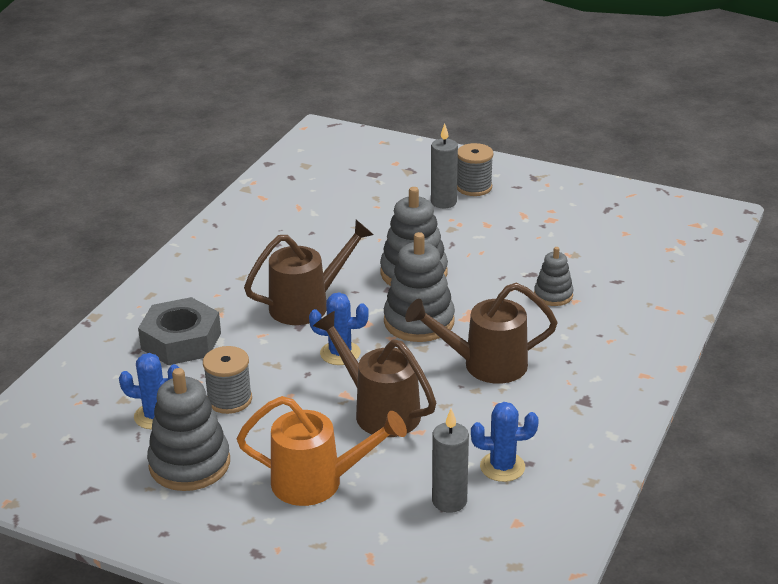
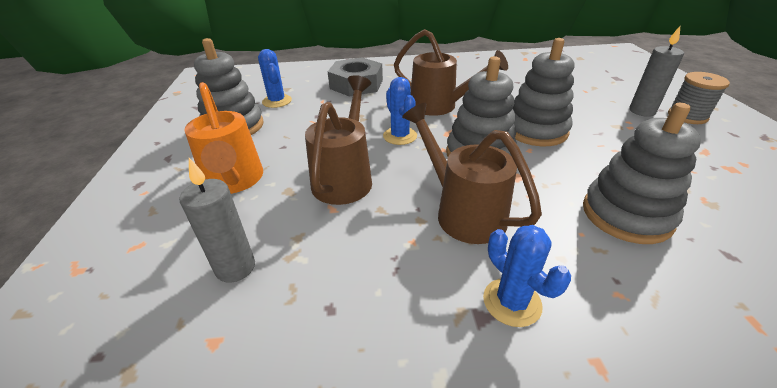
camera: 60 degrees right, 5 degrees up
grey spool [203,346,252,414] -> none
blue cactus [471,402,539,482] -> blue cactus moved to [483,225,571,327]
grey stacking toy [534,247,574,306] -> grey stacking toy [583,103,701,244], size x1.78

